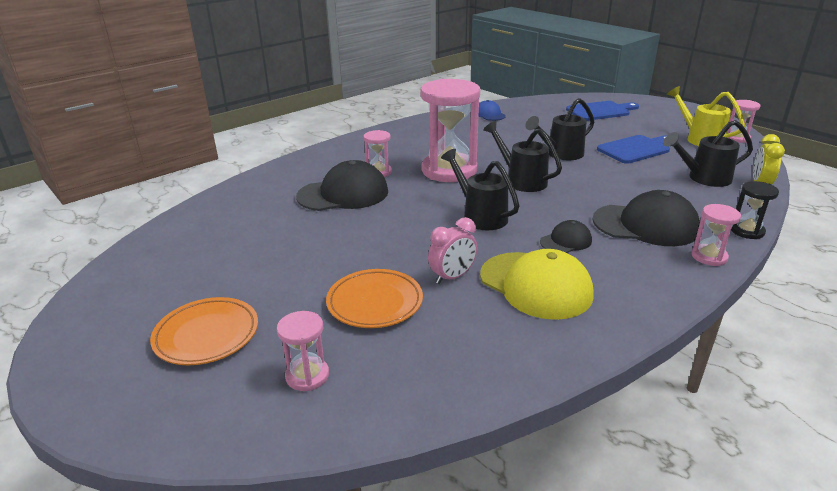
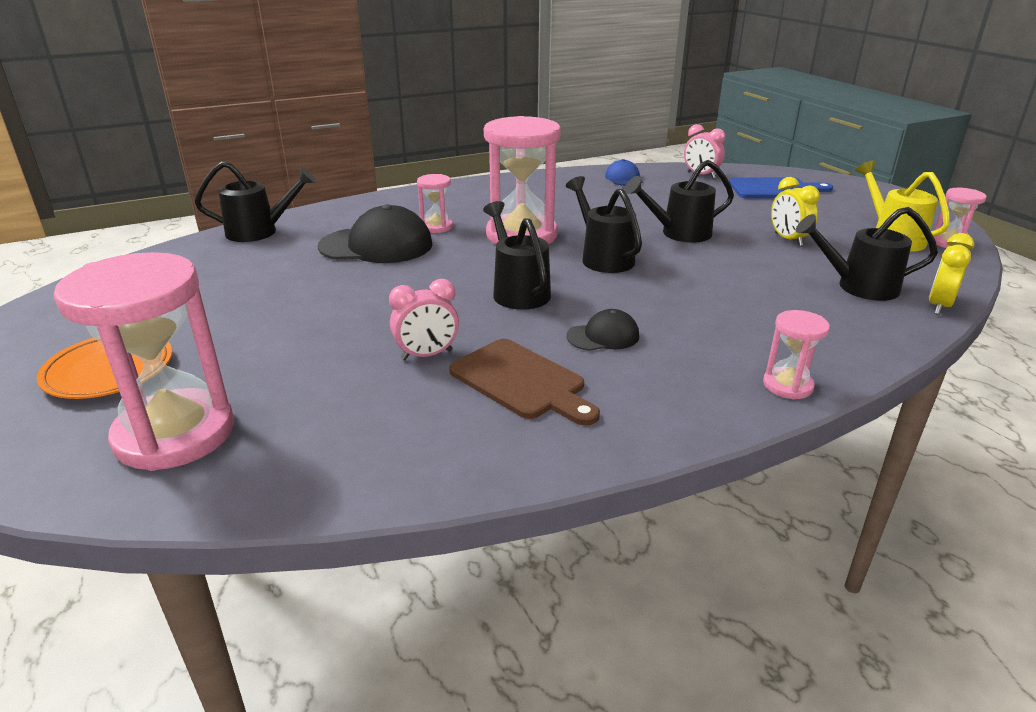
camera: 15 degrees right, 0 degrees up
pink hourglass [277,311,329,391] -> pink hourglass [54,252,234,471], size x2.14
orange plate [326,269,423,328] -> none
yellow cap [480,249,594,320] -> brown cutting board [449,339,600,426]
black cap [593,190,700,246] -> none
blue cutting board [597,135,670,164] -> yellow clock [771,177,820,246]
black hourglass [731,181,779,239] -> none
none -> black watering can [195,161,316,242]
none -> pink clock [684,124,726,178]

